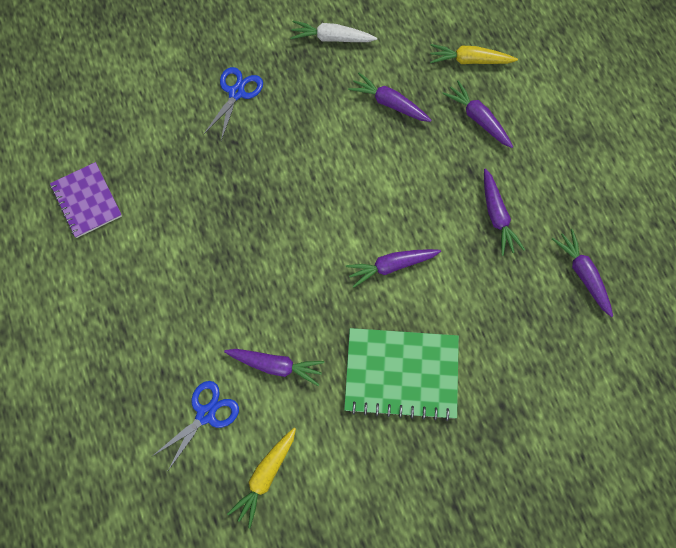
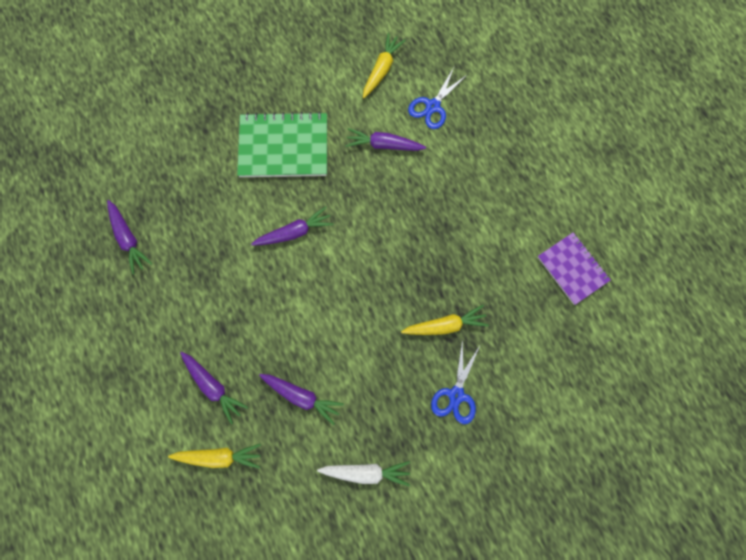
camera: 175 degrees right, 5 degrees up
purple carrot [484,168,525,256] -> none
none -> yellow carrot [401,305,489,335]

